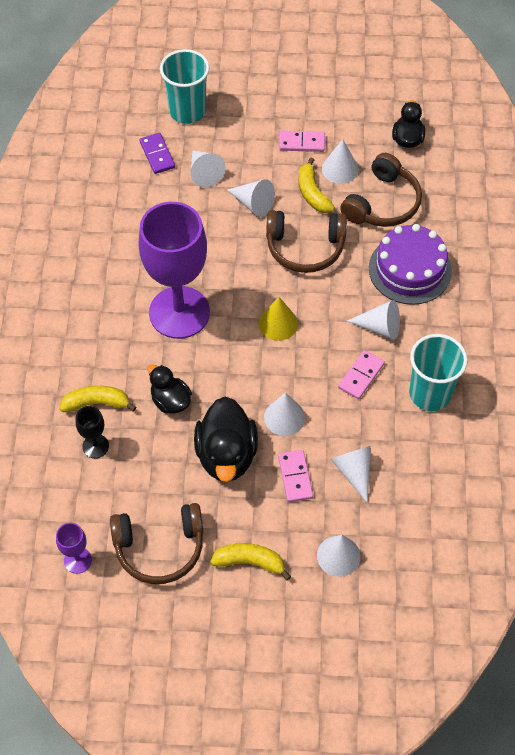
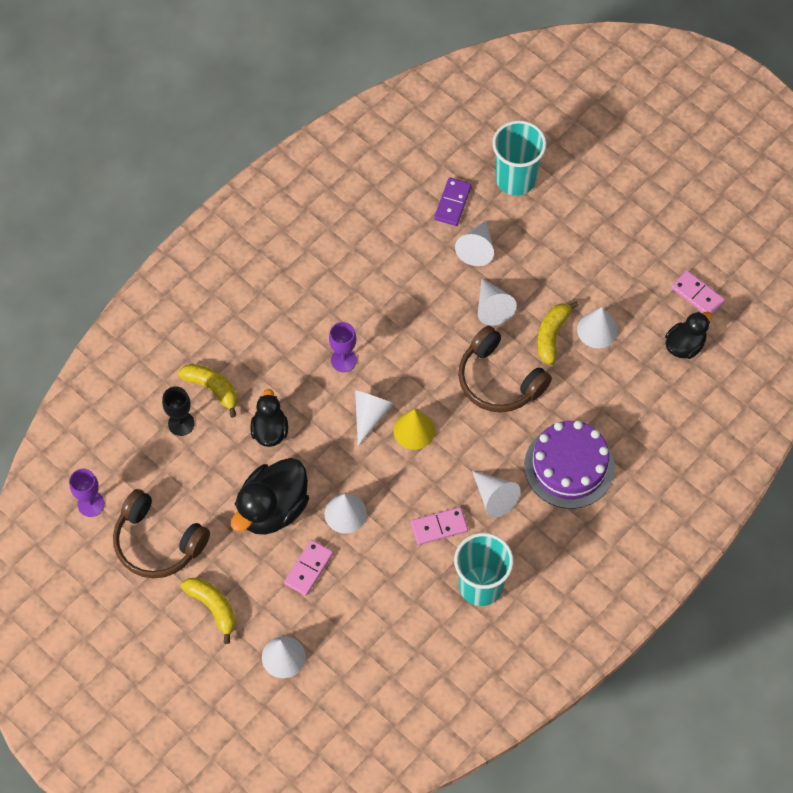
camera: 40 degrees right, 5 degrees up
purple goblet [138,202,210,339] -> purple goblet [329,322,357,372], size x0.41
pink domino [279,130,325,152] -> pink domino moved to [671,270,725,315]
white cone [330,446,371,504] -> white cone moved to [355,390,395,446]
brown headphones [340,153,422,227] -> none

